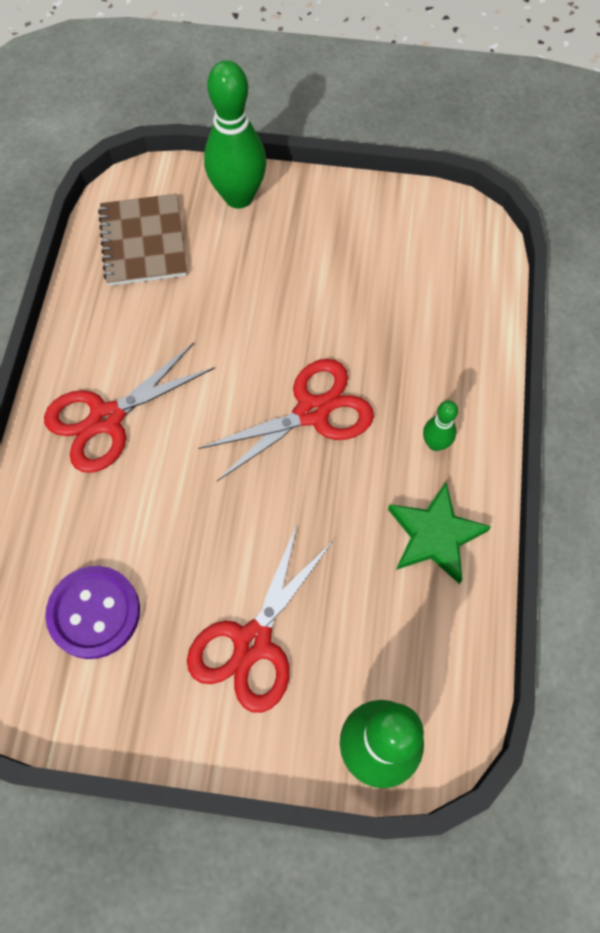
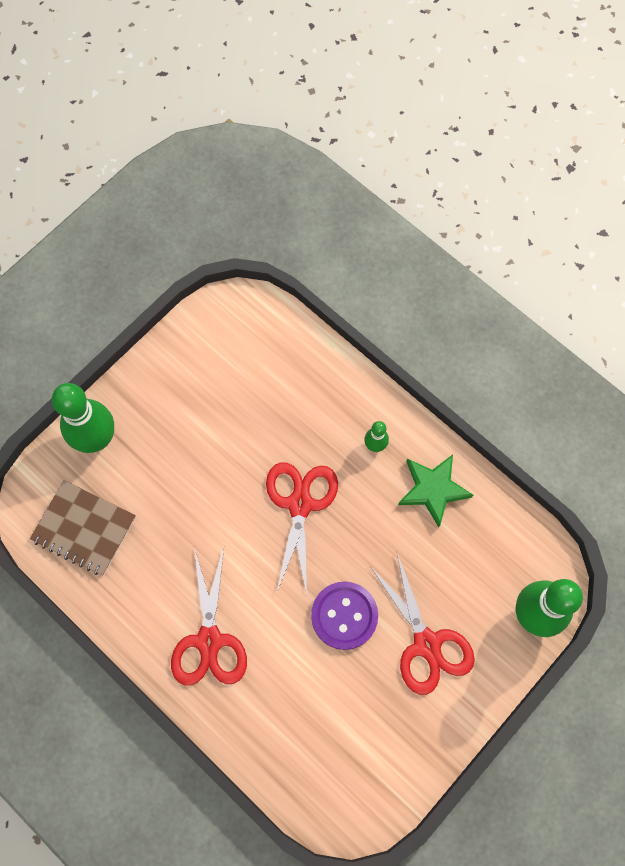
camera: 55 degrees left, 5 degrees up
purple button [45,566,140,659] -> purple button moved to [311,581,378,650]

